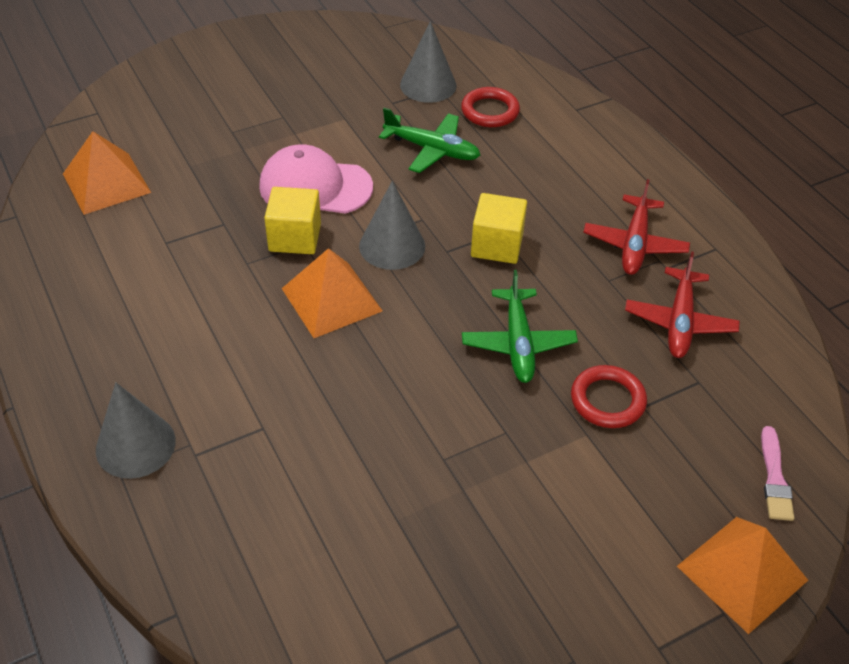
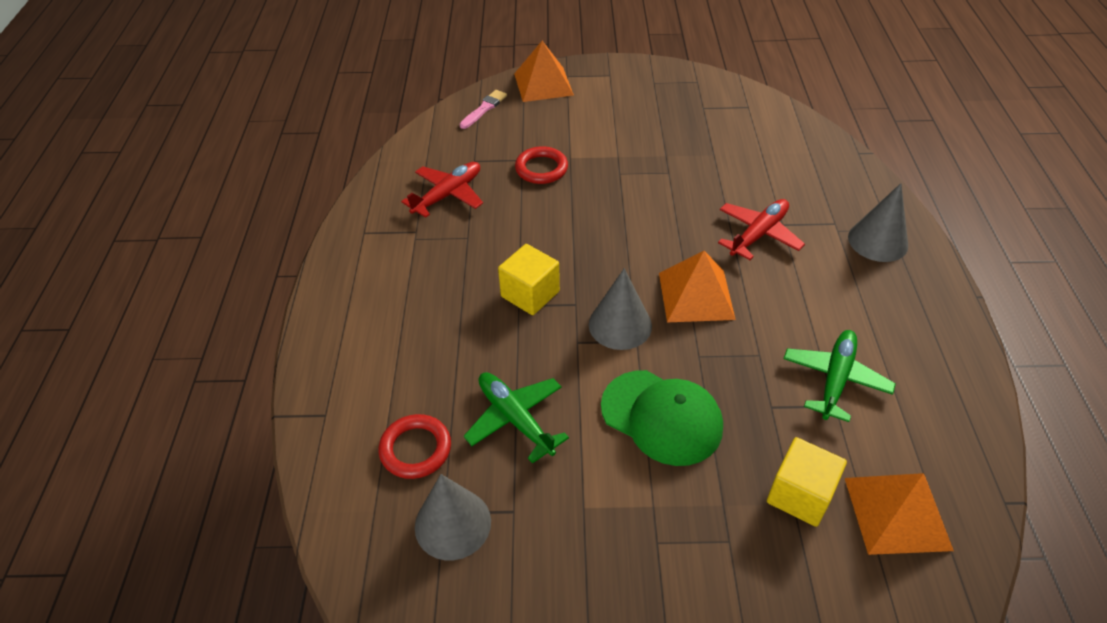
camera: 150 degrees left, 0 degrees up
pink cap [259,144,373,214] -> green cap [601,370,723,466]
yellow cube [264,187,321,254] -> yellow cube moved to [767,437,847,527]
green plane [462,270,578,383] -> green plane moved to [783,330,896,422]
red plane [583,179,690,275] -> red plane moved to [718,199,805,260]

